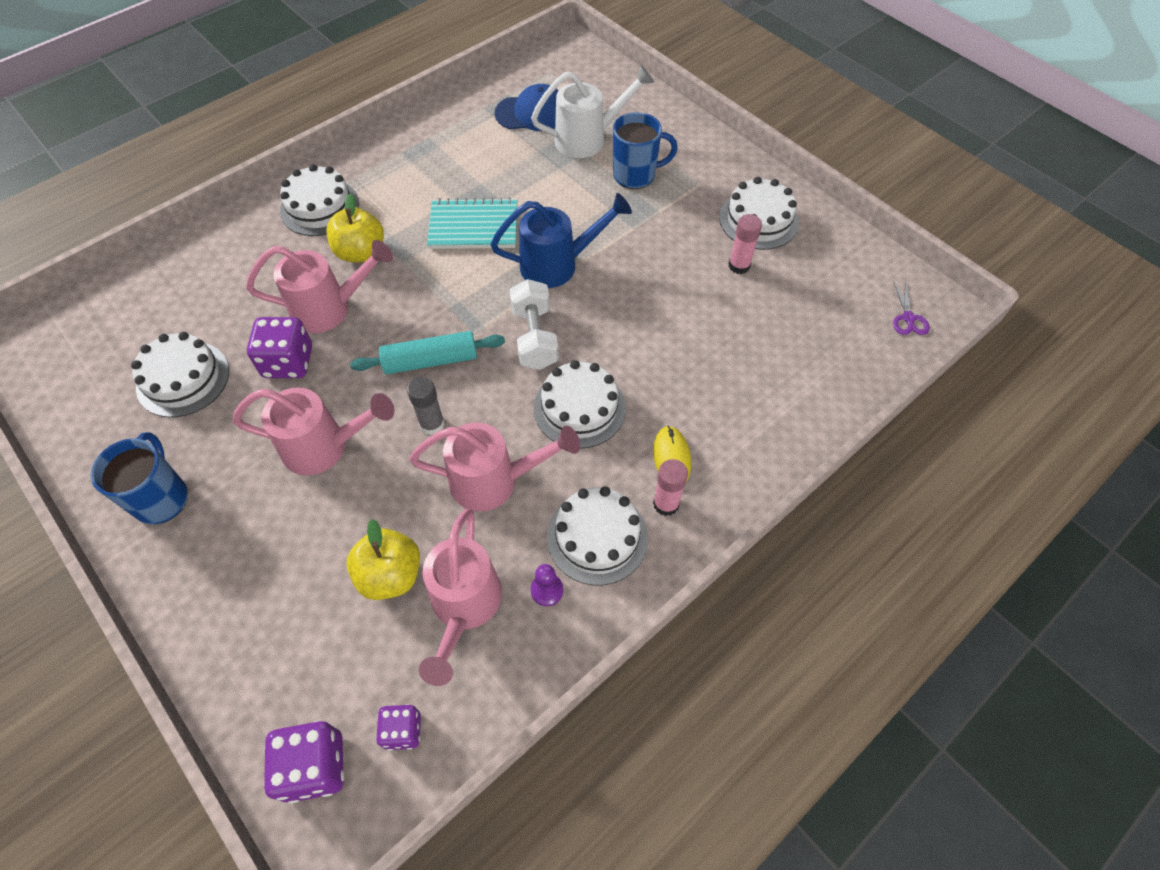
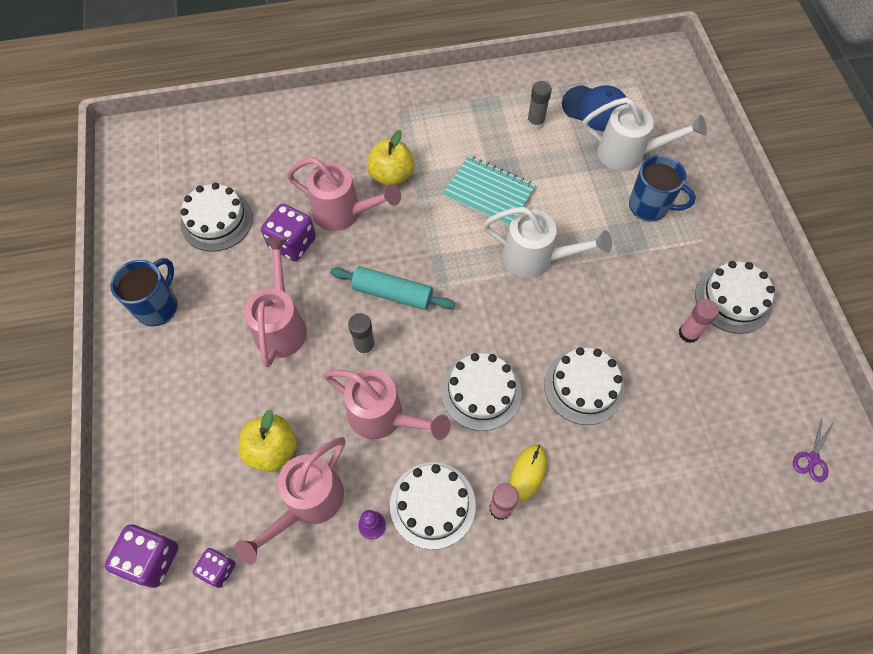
camera: 30 degrees right, 5 degrees up
pink watering can [233,387,394,476] -> pink watering can turned 120 degrees counterclockwise [244,237,307,367]
white cake [280,164,359,236] -> white cake moved to [544,347,624,425]
blue watering can [491,193,632,288] -> white watering can [483,207,612,278]
white dumbbell [510,279,559,370] -> none
none -> grey glue stick [527,81,552,130]

